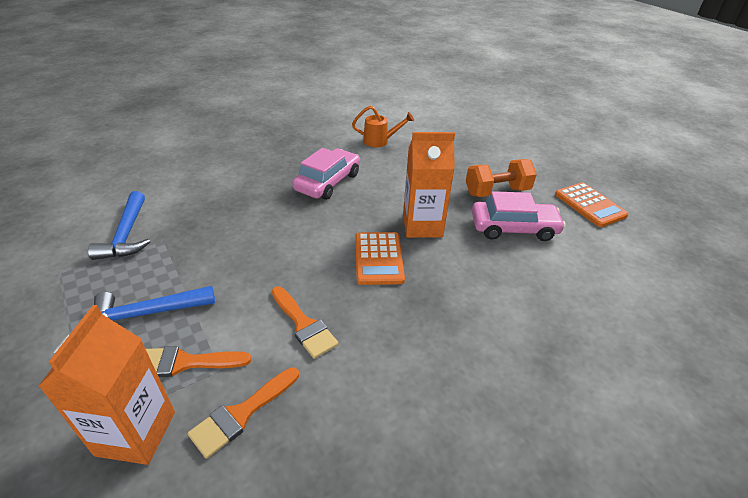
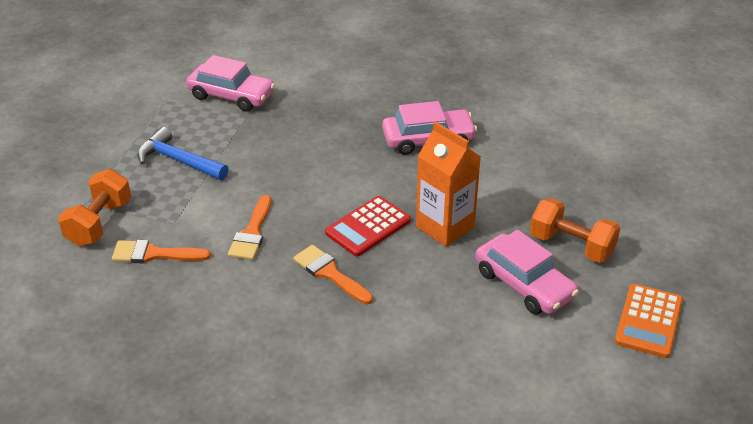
camera: 50 degrees right, 0 degrees up
orange carton [38,305,175,465] -> orange dumbbell [58,169,131,246]
blue hammer [88,191,150,260] -> pink car [186,55,275,112]
orange brush [146,346,252,377] -> orange brush moved to [293,245,373,304]
orange watering can [352,106,414,147] -> none
orange calculator [355,232,405,285] -> red calculator [325,196,411,256]

